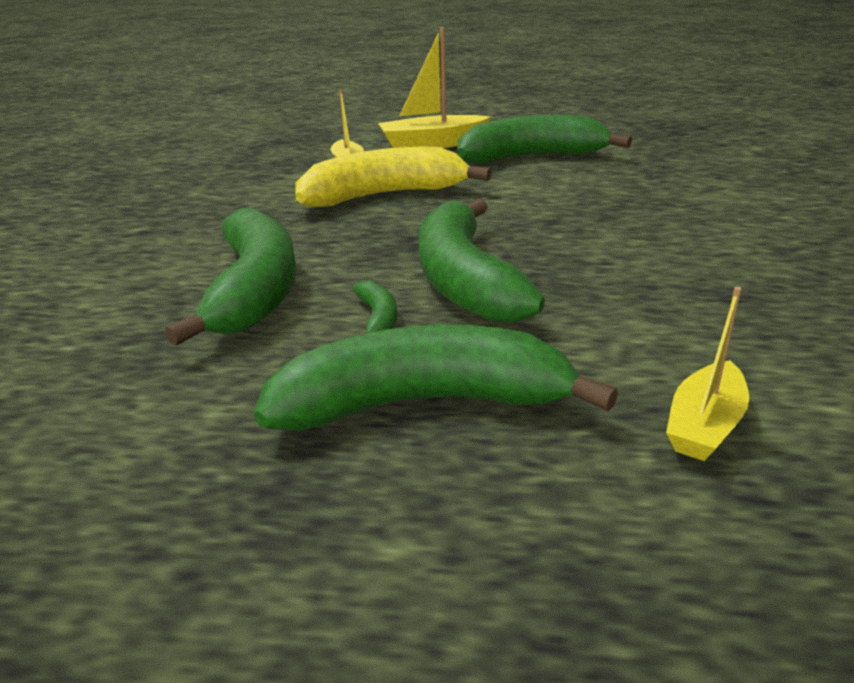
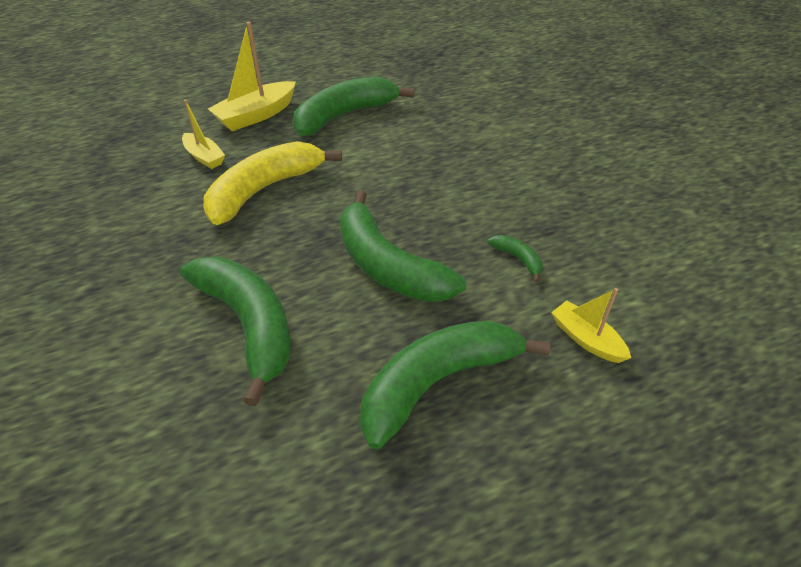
camera: 30 degrees left, 15 degrees up
green banana [353,280,397,334] -> green banana moved to [488,235,543,282]
yellow boat [666,287,749,461] -> yellow boat turned 135 degrees clockwise [551,288,631,363]

